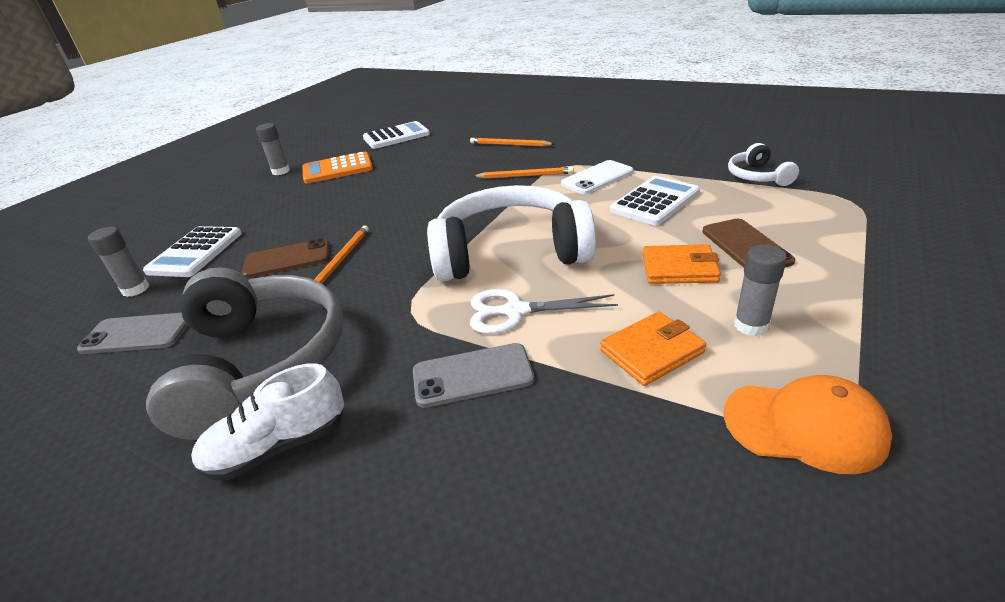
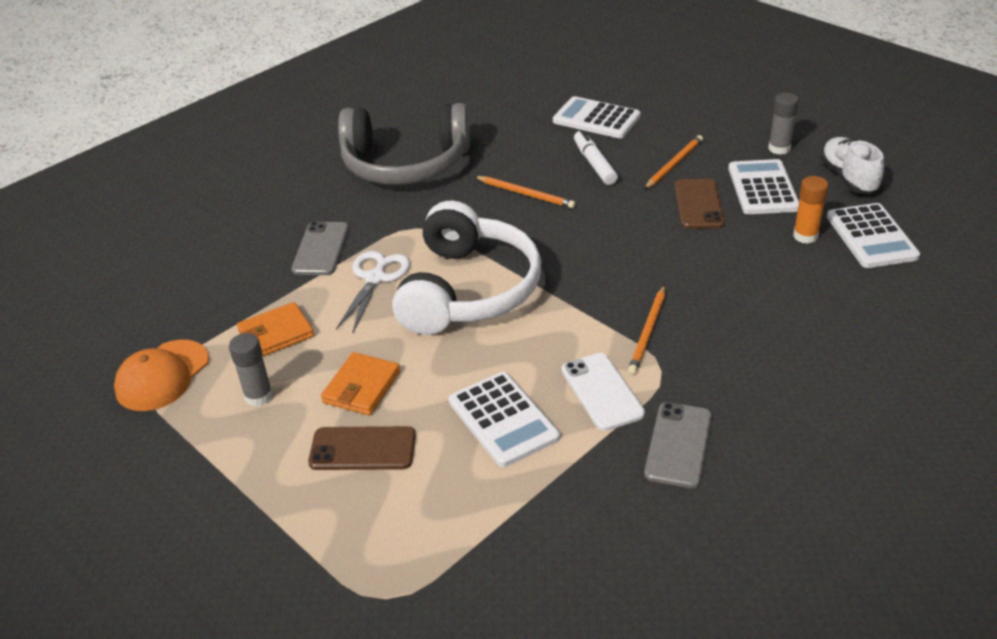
camera: 105 degrees right, 5 degrees up
grey phone [77,313,188,354] -> grey phone moved to [644,402,712,488]
grey glue stick [88,227,149,297] -> none
white shoe [191,363,344,481] -> white shoe moved to [820,137,884,194]
brown phone [242,238,330,278] -> brown phone moved to [675,179,725,229]
orange calculator [302,152,373,184] -> white calculator [728,159,799,214]
orange pencil [470,138,554,146] -> orange pencil moved to [644,135,703,190]
orange wallet [600,312,706,386] -> orange wallet turned 75 degrees clockwise [237,302,314,357]
white headphones [728,143,799,186] -> none
none -> white marker [574,130,618,185]
none -> orange glue stick [793,176,829,244]

